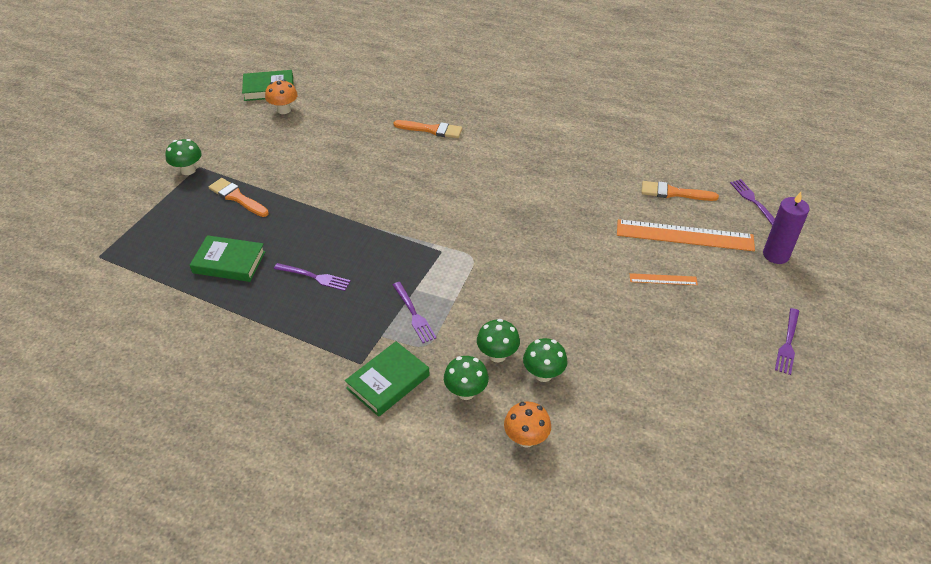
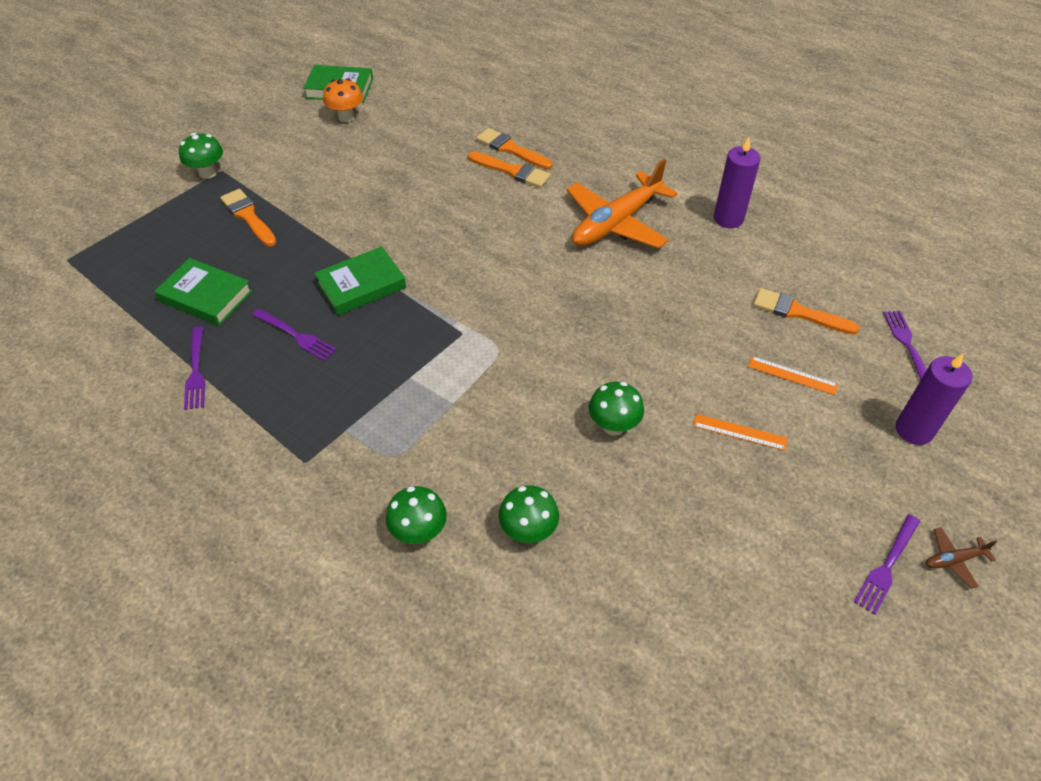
camera: 15 degrees right, 5 degrees up
green book [345,341,430,417] -> green book moved to [314,246,406,316]
purple fork [393,282,437,343] -> purple fork moved to [184,327,205,410]
green mushroom [477,319,520,362] -> green mushroom moved to [589,382,644,436]
orange mushroom [504,402,551,448] -> none
orange ruler [617,219,755,251] -> orange ruler [748,356,838,395], size x0.47
none -> orange brush [476,128,553,169]
none -> orange plane [567,159,677,249]
none -> purple candle [714,137,760,228]
none -> brown plane [926,527,997,589]

